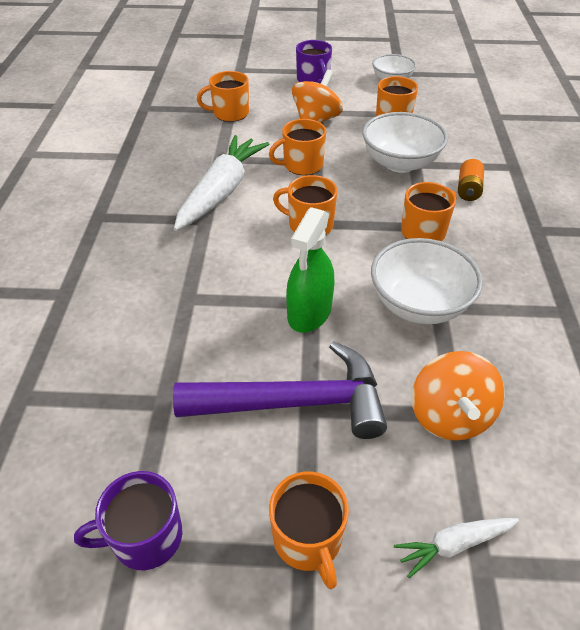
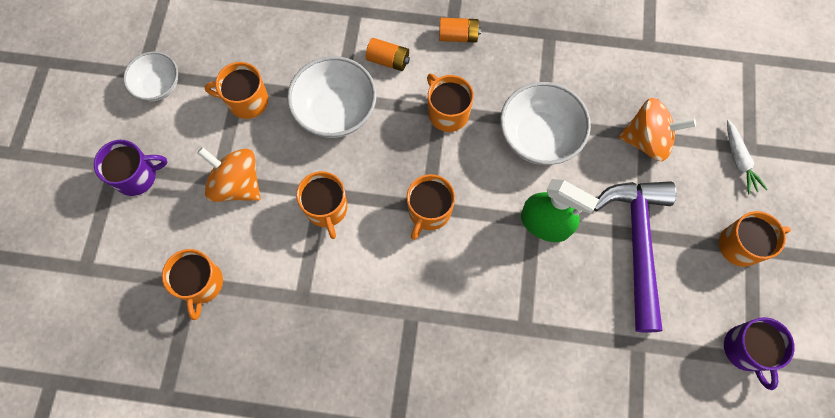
camera: 85 degrees left, 25 degrees up
white carrot [174,135,269,231] -> none
none -> orange battery [439,18,481,43]

